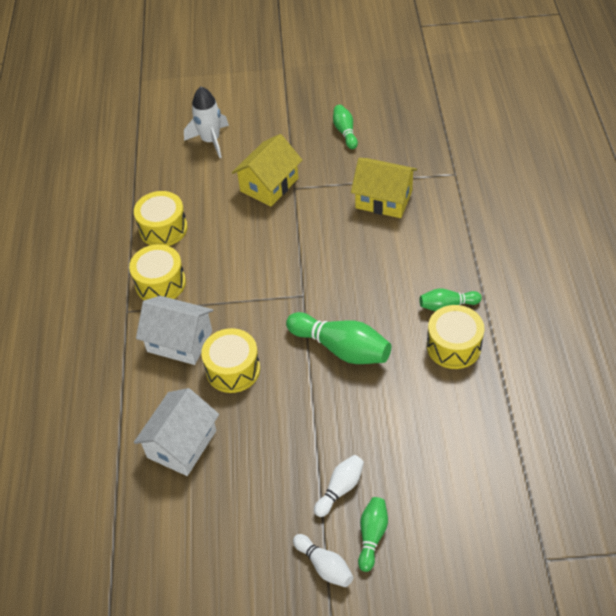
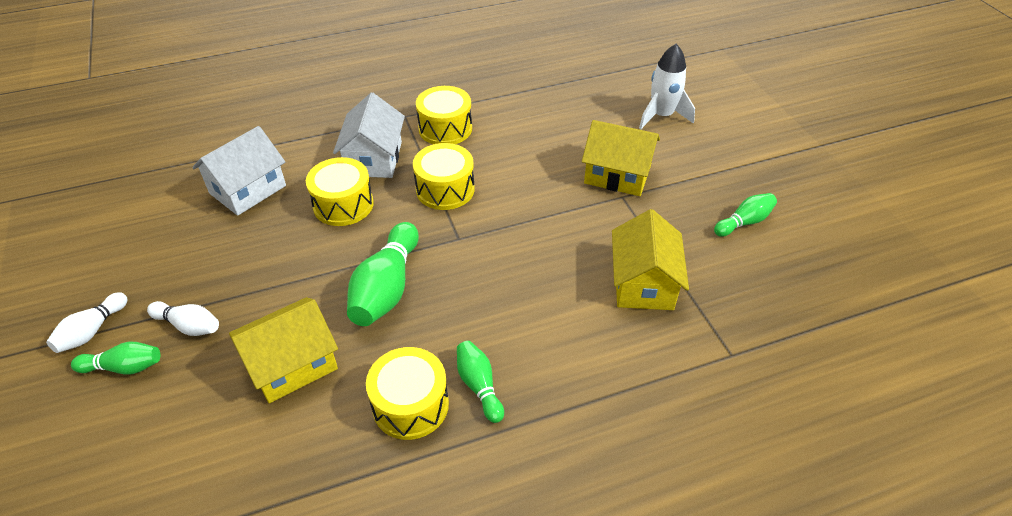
camera: 70 degrees right, 5 degrees down
yellow drum [134,191,188,246] -> yellow drum moved to [413,143,475,210]
white house [134,388,219,476] -> white house turned 60 degrees counterclockwise [192,126,286,216]
none -> yellow house [229,297,338,403]

